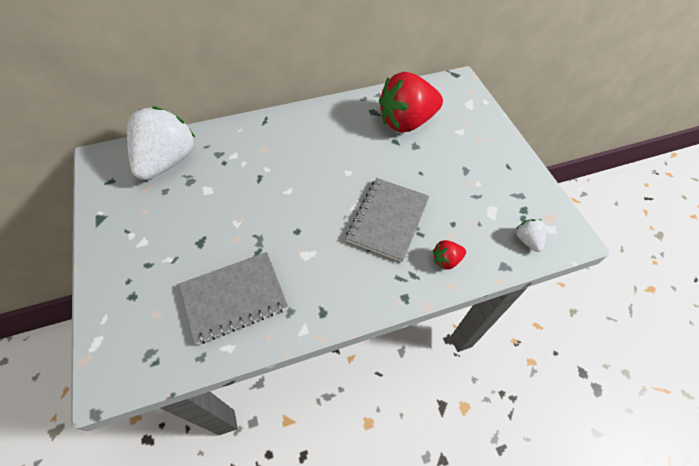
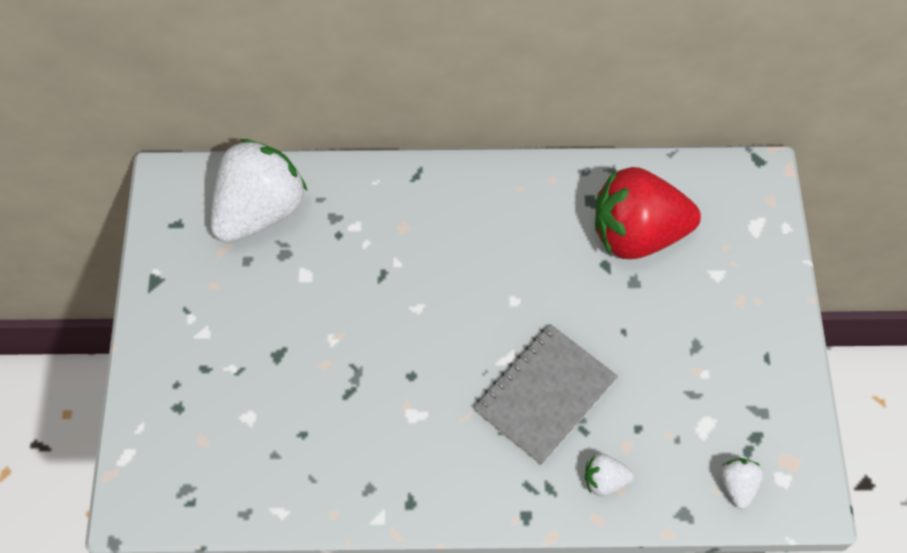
camera: 20 degrees right, 5 degrees up
grey notebook [179,252,288,345] -> none
red strawberry [433,240,466,270] -> white strawberry [585,453,634,496]

